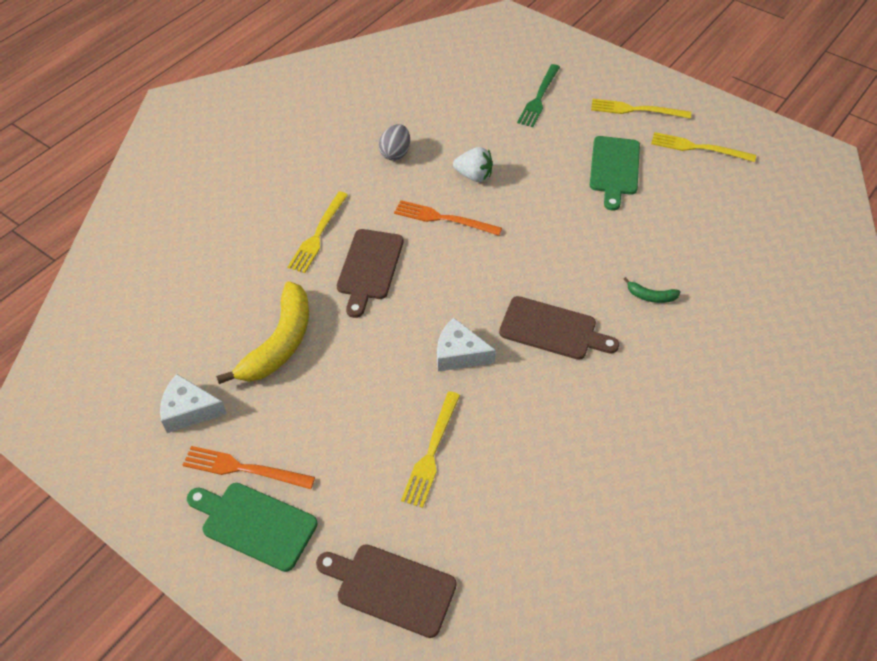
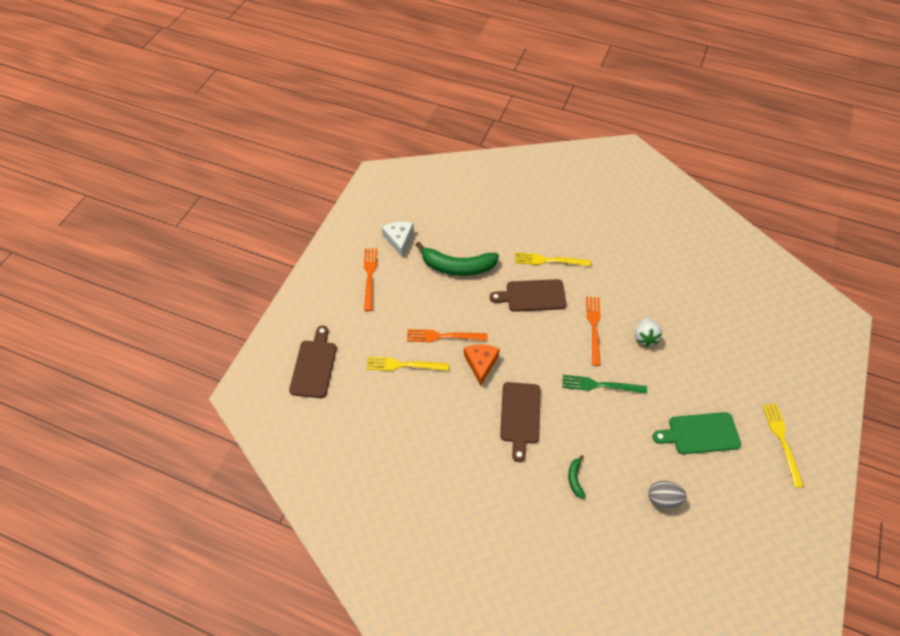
camera: 75 degrees right, 5 degrees up
green cutting board [187,483,318,572] -> none
yellow banana [216,281,309,384] -> green banana [416,242,499,276]
grey egg [379,124,410,160] -> grey egg moved to [649,481,686,509]
white cheese [437,317,496,372] -> orange cheese [464,344,500,386]
green fork [517,64,560,127] -> green fork moved to [562,375,647,394]
yellow fork [651,132,756,162] -> none
none -> orange fork [407,329,488,342]

